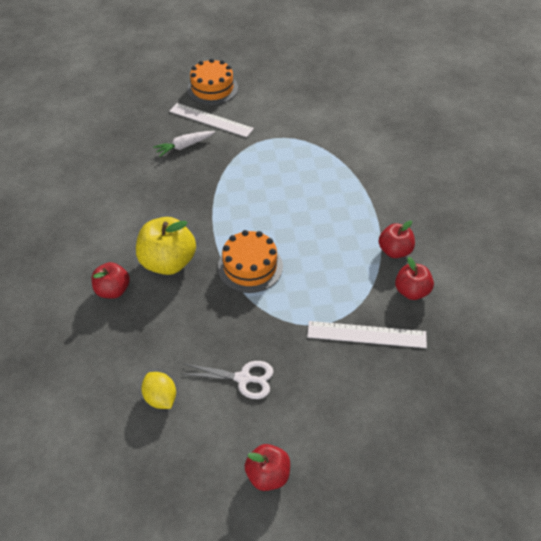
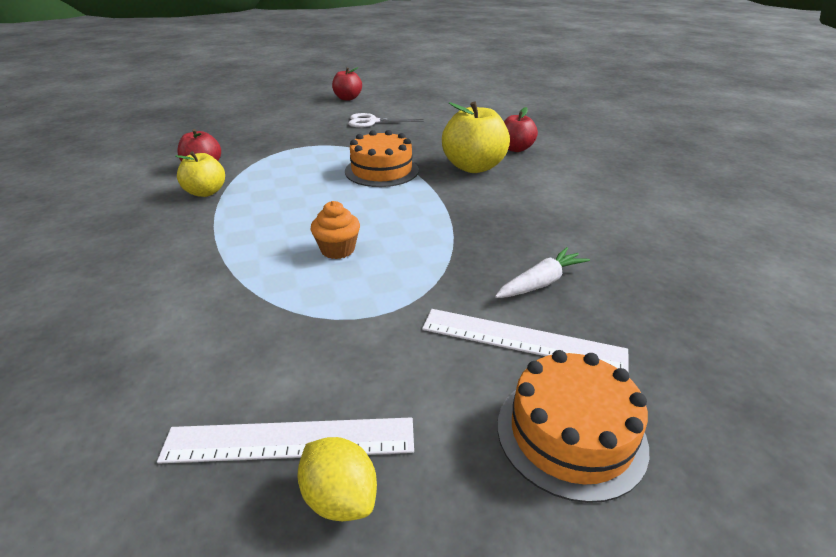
camera: 170 degrees right, 15 degrees down
yellow lemon [141,372,176,409] -> yellow lemon moved to [297,437,377,521]
white ruler [307,321,427,348] -> white ruler moved to [157,417,414,464]
red apple [379,221,415,258] -> yellow apple [175,151,225,197]
none -> orange cupcake [310,201,360,259]

